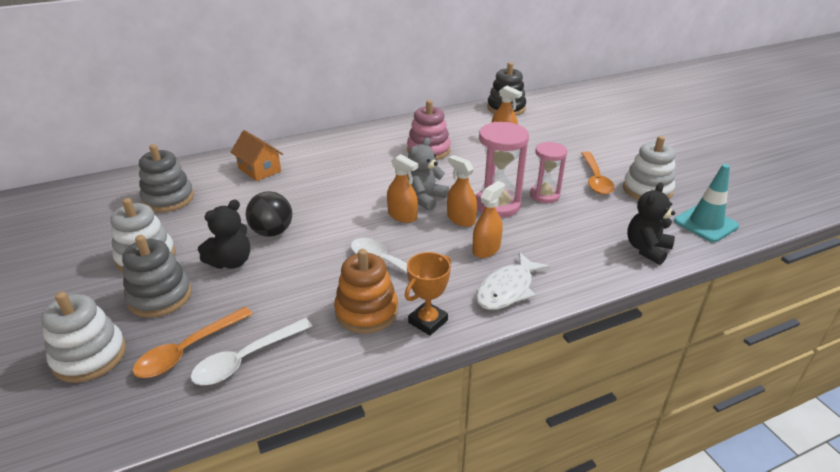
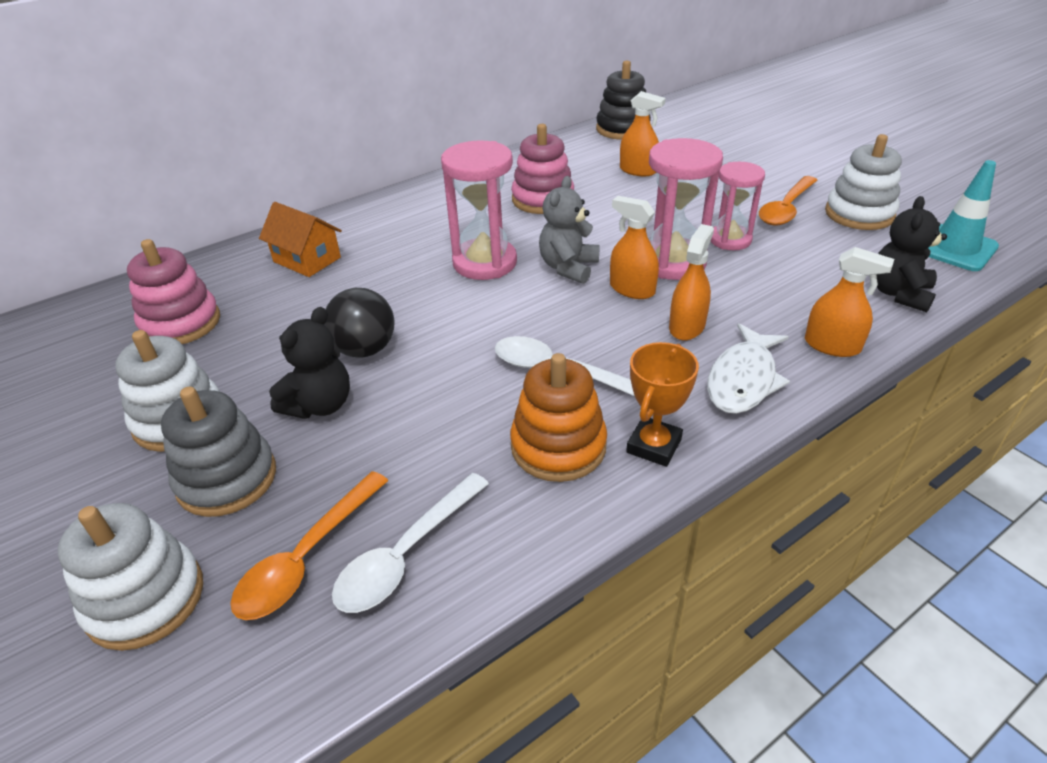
camera: 10 degrees left, 5 degrees up
grey stacking toy [139,144,194,212] -> pink stacking toy [127,239,220,344]
orange spray bottle [387,154,418,223] -> orange spray bottle moved to [805,247,894,357]
orange spoon [581,152,615,195] -> orange spoon turned 45 degrees clockwise [759,176,818,226]
none -> pink hourglass [441,140,517,280]

